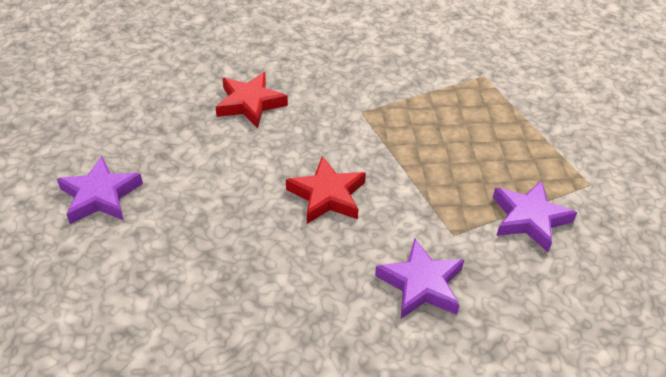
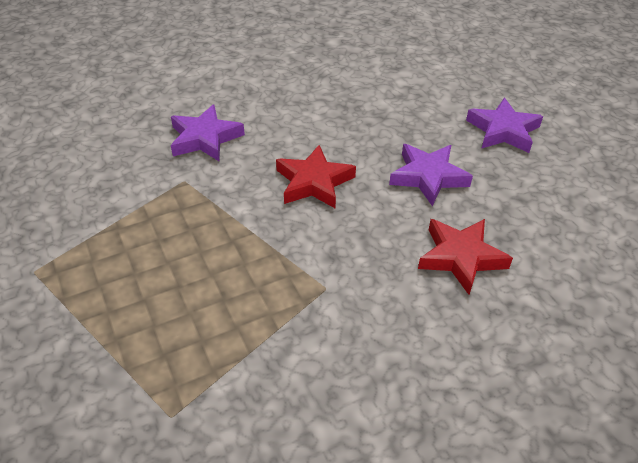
camera: 160 degrees right, 0 degrees up
purple star [493,180,577,252] -> purple star moved to [389,144,473,206]

